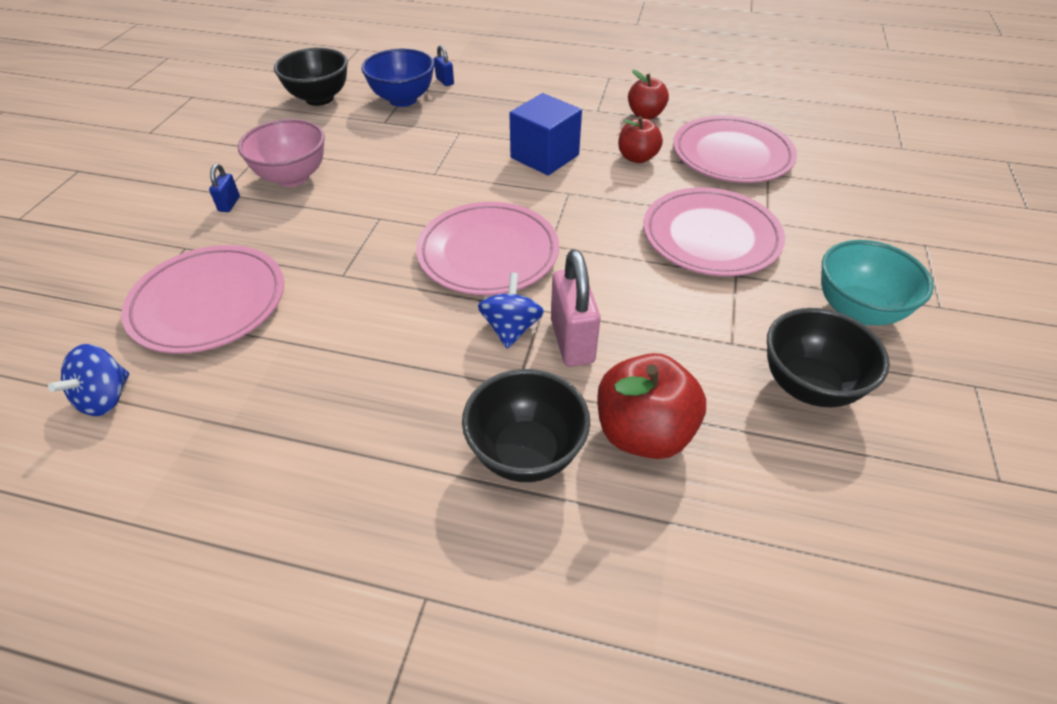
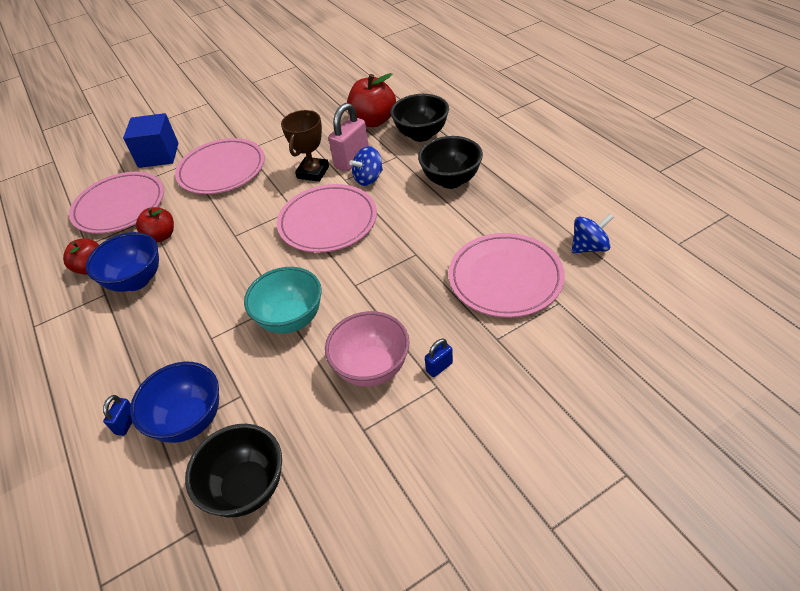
camera: 130 degrees left, 0 degrees up
blue cube [509,93,582,176] -> blue cube moved to [123,113,179,168]
black bowl [767,308,890,407] -> black bowl moved to [418,136,483,189]
turquoise bowl [821,240,934,326] -> turquoise bowl moved to [244,267,322,334]
none -> blue bowl [86,232,159,292]
none -> brown trophy [281,110,329,182]

